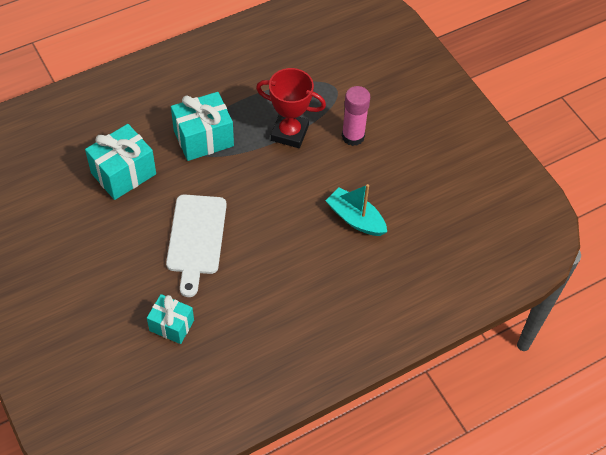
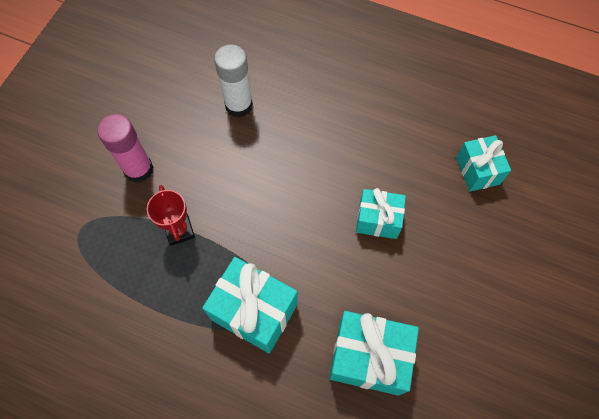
camera: 125 degrees left, 10 degrees up
white cutting board [166,194,227,297] -> turquoise gift [356,188,406,239]
red trophy [256,68,326,148] -> red trophy [147,185,195,246], size x0.63
turquoise boat [326,184,387,236] -> white glue stick [214,45,253,117]

